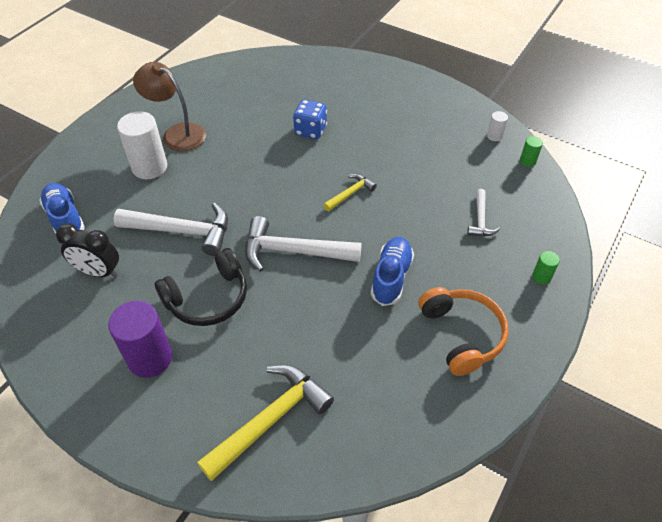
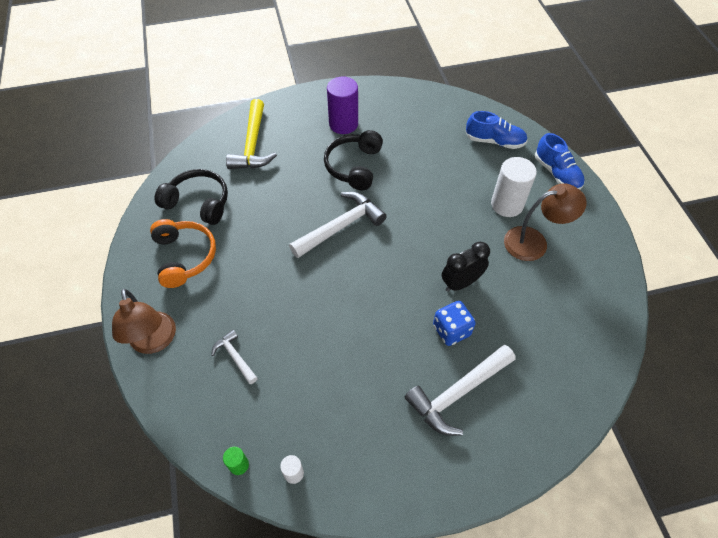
camera: 135 degrees right, 5 degrees up
black clock [56,224,119,277] -> black clock moved to [442,242,490,292]
white hammer [114,203,228,256] -> white hammer moved to [405,345,515,436]
yellow hammer [323,174,377,211] -> none
blue shoe [371,237,414,306] -> blue shoe moved to [535,133,585,190]
orange headphones [418,287,509,376] -> orange headphones turned 135 degrees counterclockwise [150,219,216,288]
green cylinder [532,251,560,284] -> brown lamp [112,289,176,354]
none -> black headphones [154,169,228,225]

